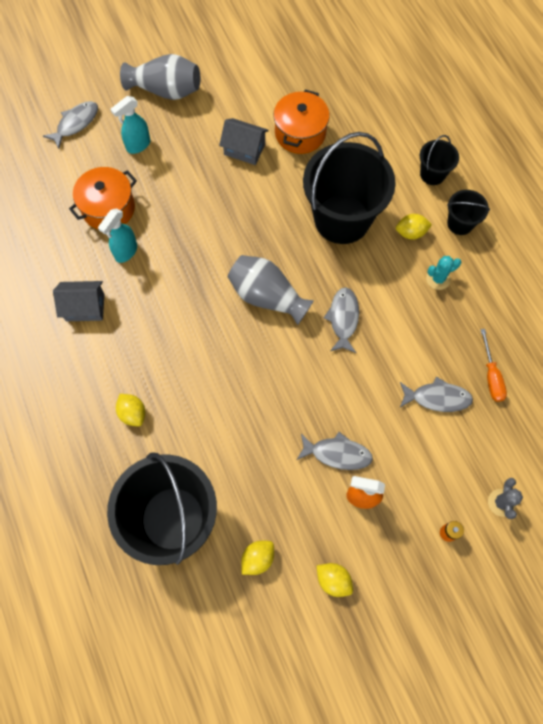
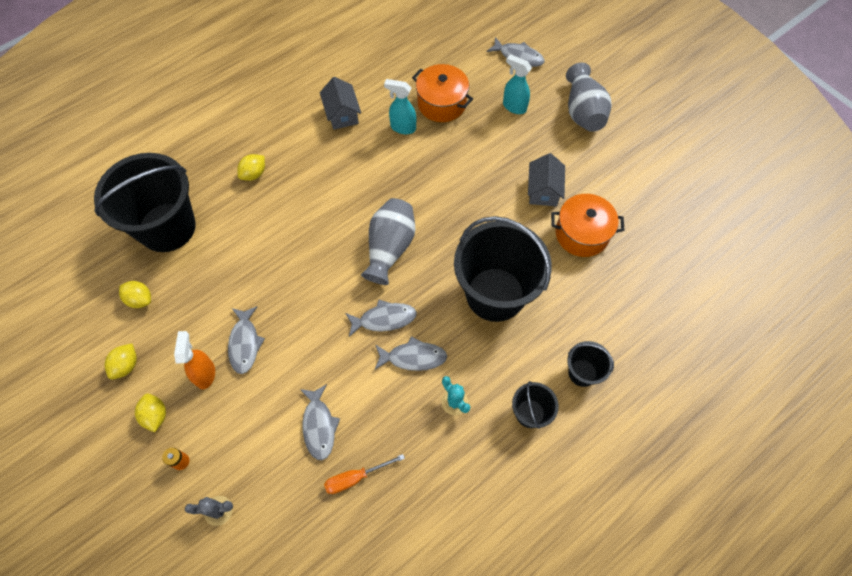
camera: 75 degrees right, 5 degrees down
yellow lemon [396,214,432,240] -> yellow lemon moved to [135,394,166,432]
none -> grey fish [375,336,447,371]

